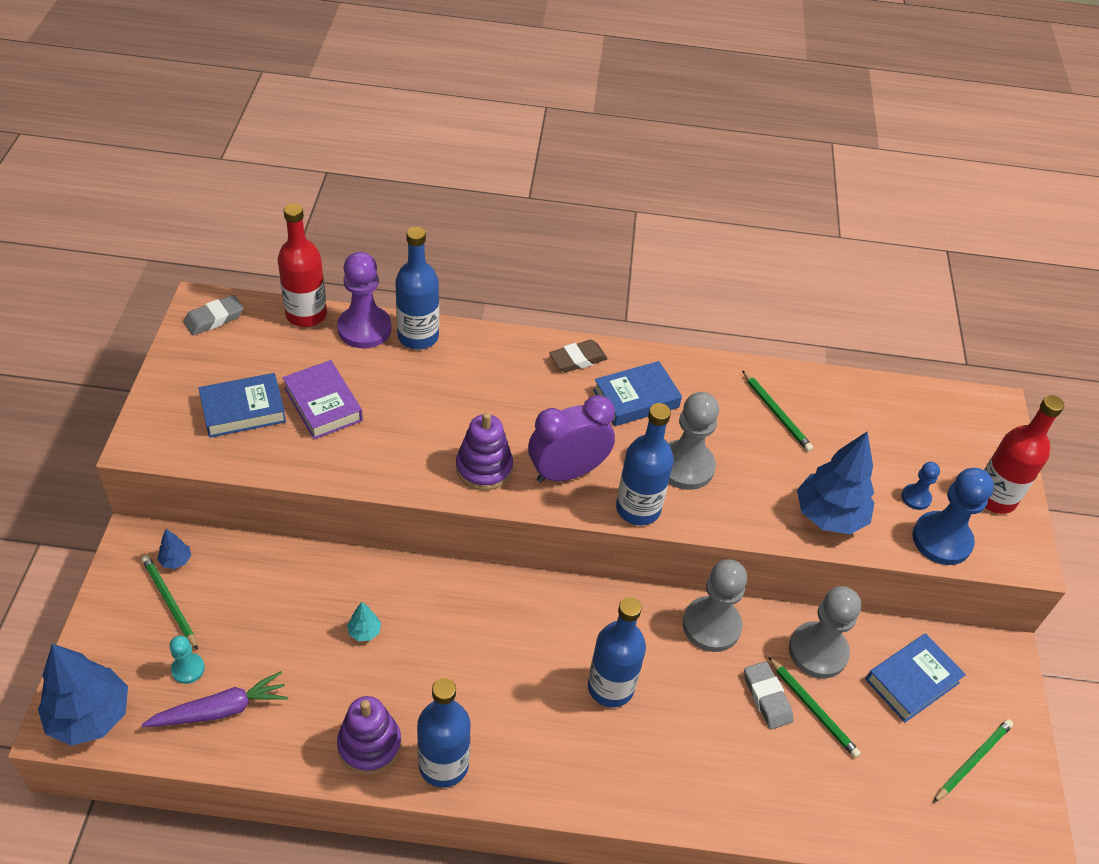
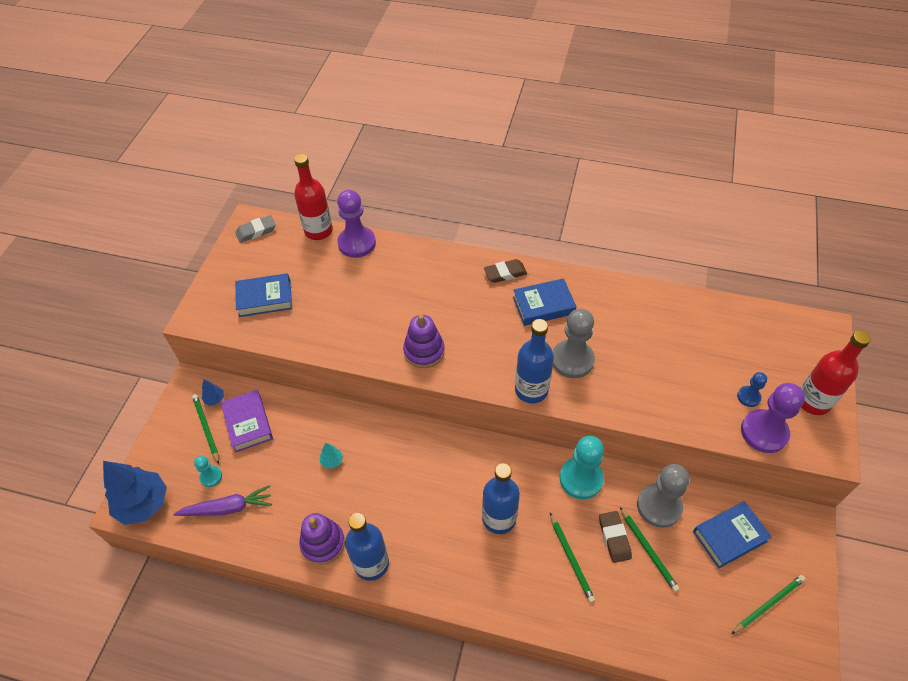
camera: 15 degrees right, 5 degrees up
purple book [283,360,363,439] -> purple book moved to [221,390,273,452]
blue bottle [395,227,439,349] -> none
purple clock [528,395,615,483] -> none
grey pawn [683,559,747,652] -> turquoise pawn [560,436,604,499]
green pencil [742,370,813,452] -> green pencil moved to [550,513,595,603]
grey eraser [744,661,793,729] -> brown eraser [599,511,632,563]
blue tree [797,432,875,534] -> none
blue pawn [912,468,994,565] -> purple pawn [741,383,805,453]

